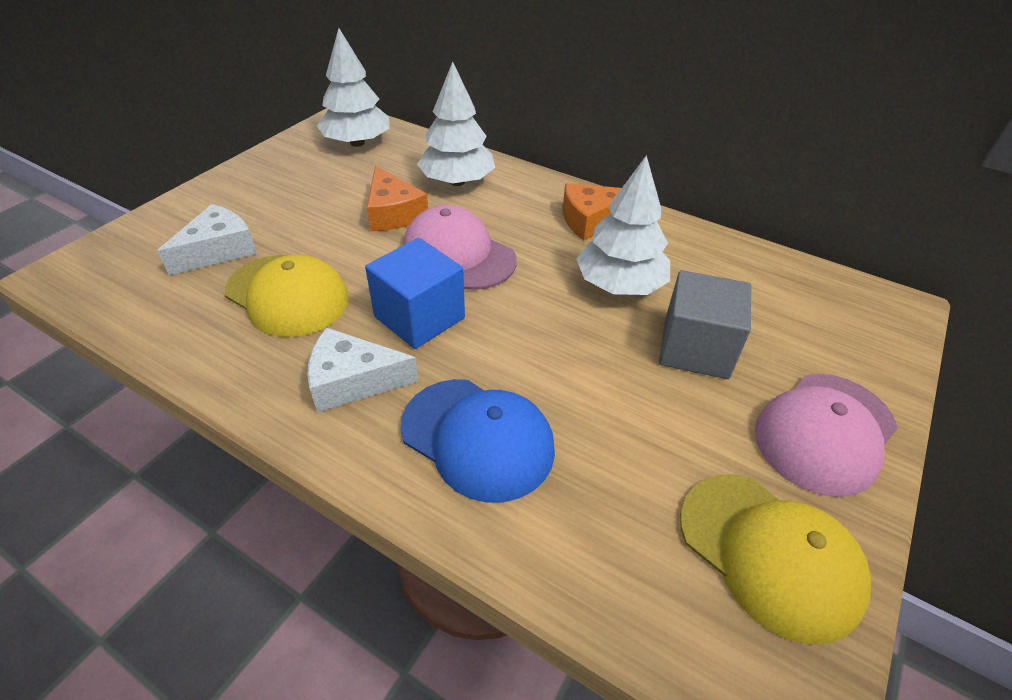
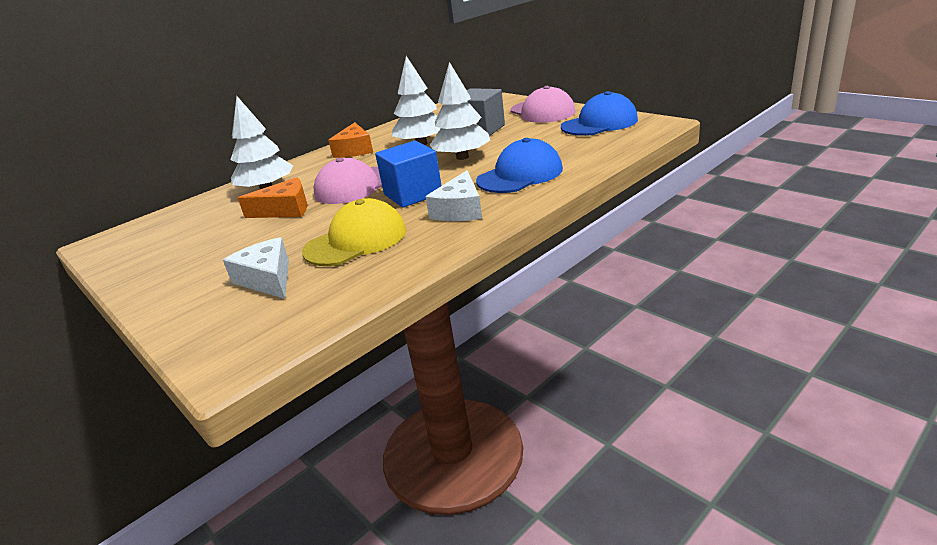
camera: 70 degrees left, 15 degrees down
white tree [317,28,390,147] -> white tree moved to [429,62,490,160]
yellow cap [680,474,871,645] -> blue cap [561,91,638,136]

